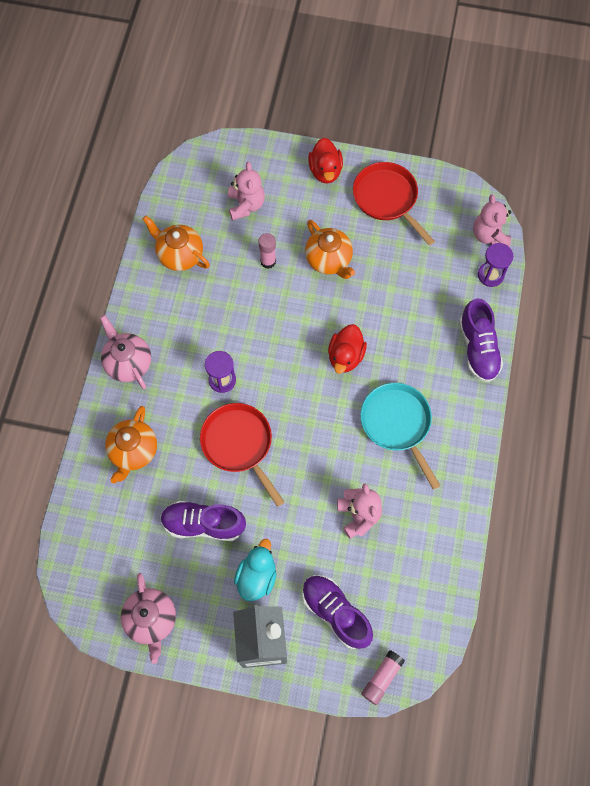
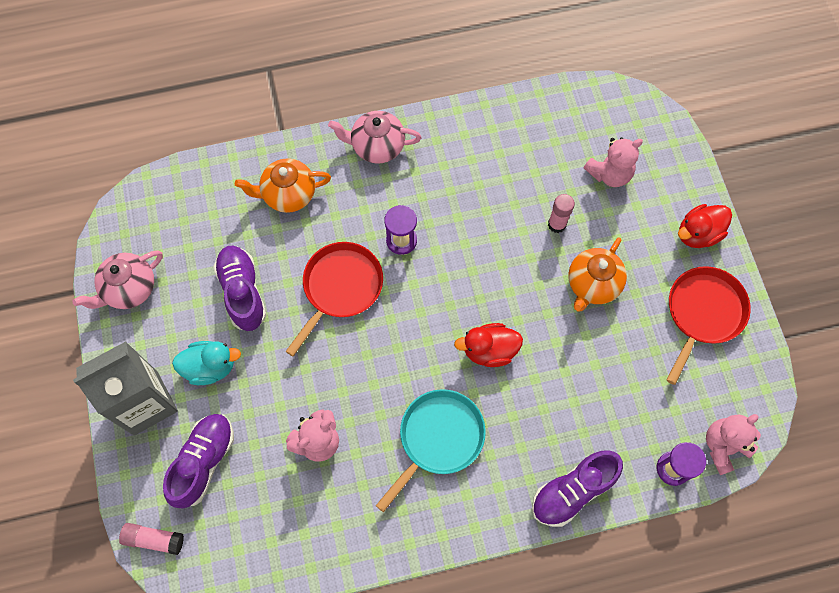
camera: 65 degrees right, 0 degrees up
pink teapot [100,315,151,389] -> pink teapot turned 120 degrees counterclockwise [328,111,421,164]
orange teapot [143,216,210,271] -> none

